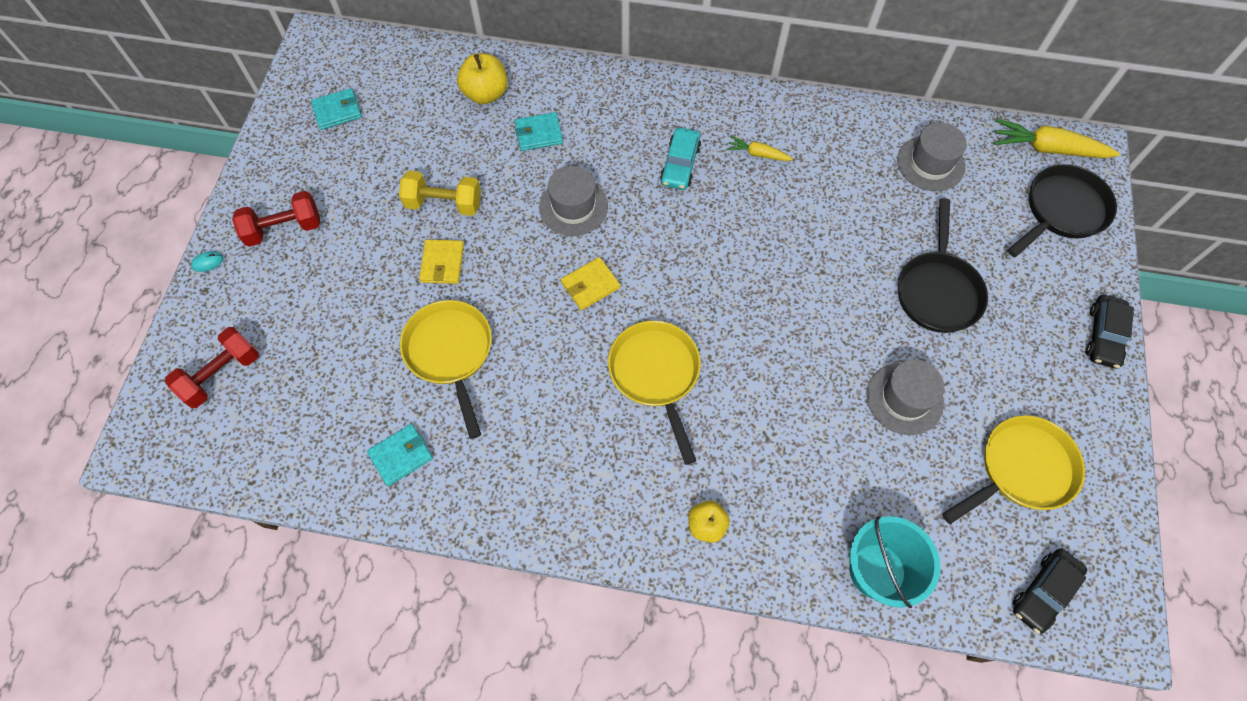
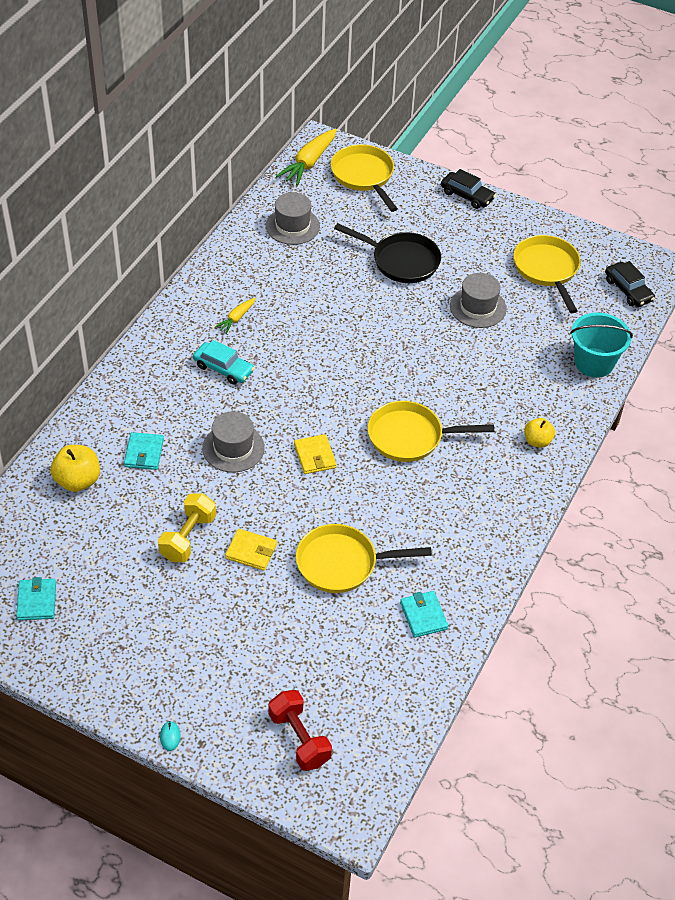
camera: 75 degrees left, 15 degrees down
red dumbbell [232,191,320,247] -> none
black pan [1007,164,1117,257] -> yellow pan [331,144,398,212]

